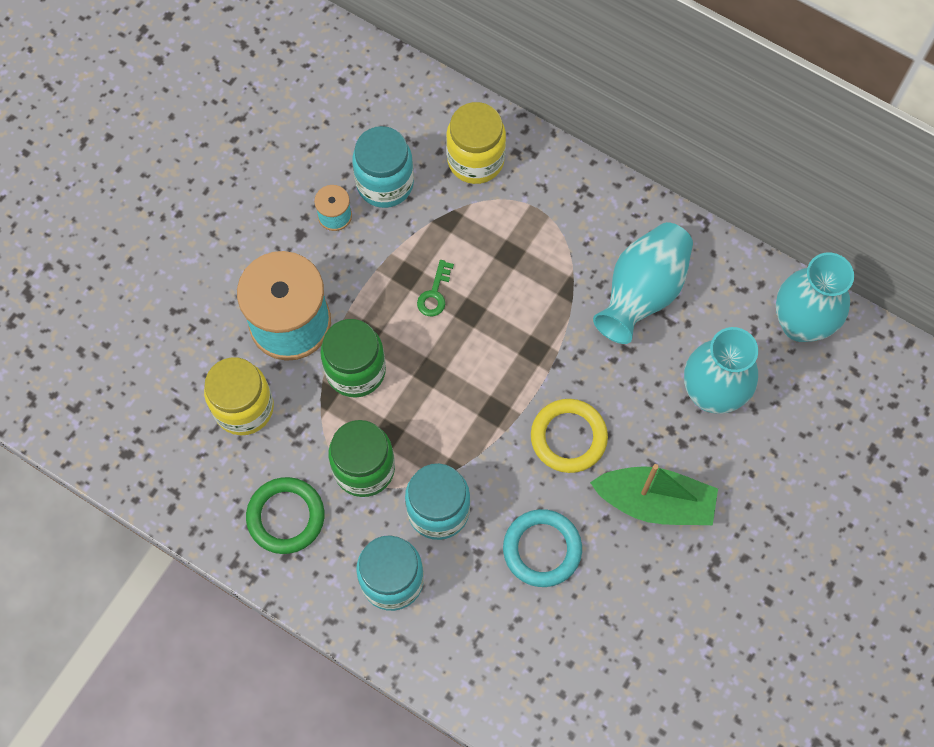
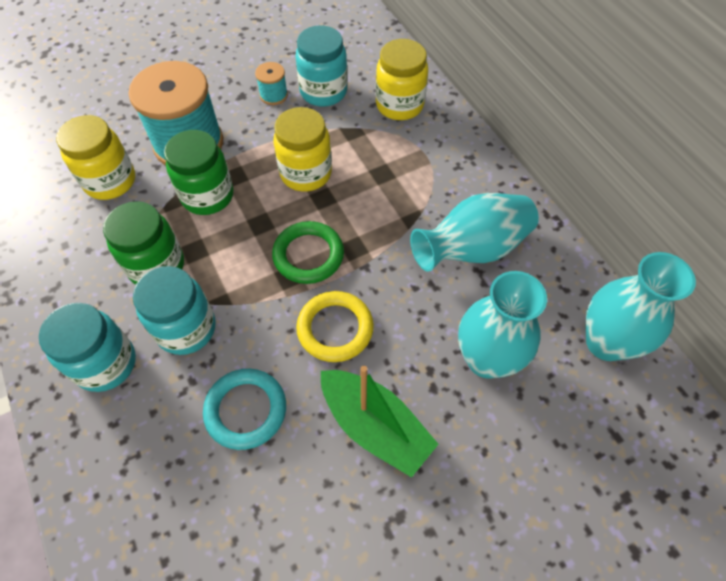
camera: 30 degrees right, 10 degrees down
green ring [246,477,324,554] -> green ring moved to [272,221,344,284]
green key [417,260,454,316] -> yellow jar [273,107,332,192]

